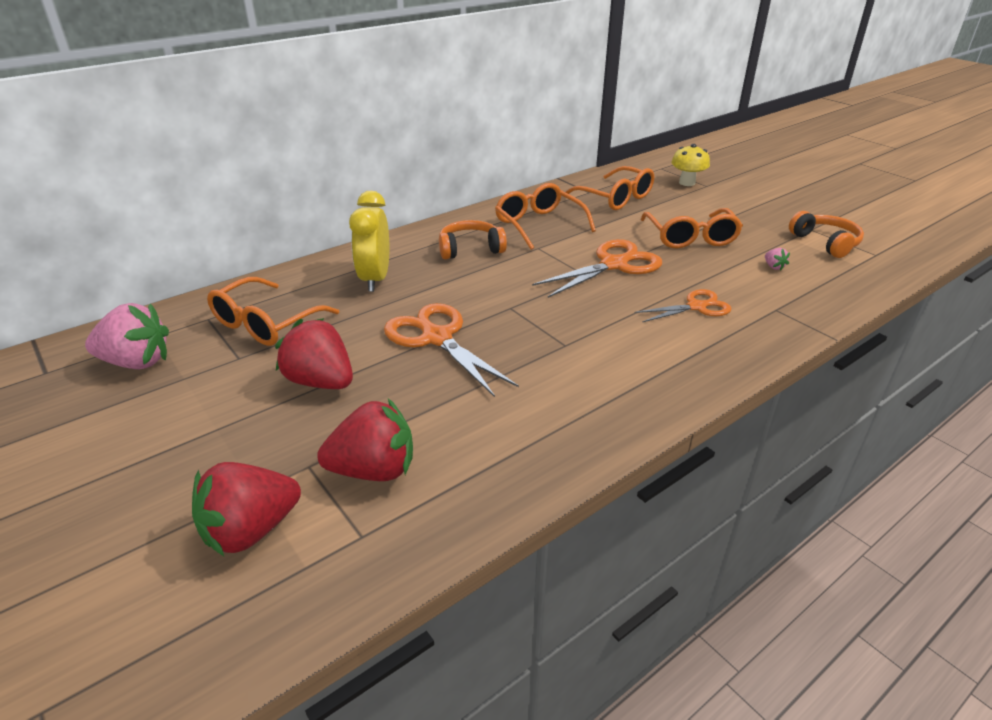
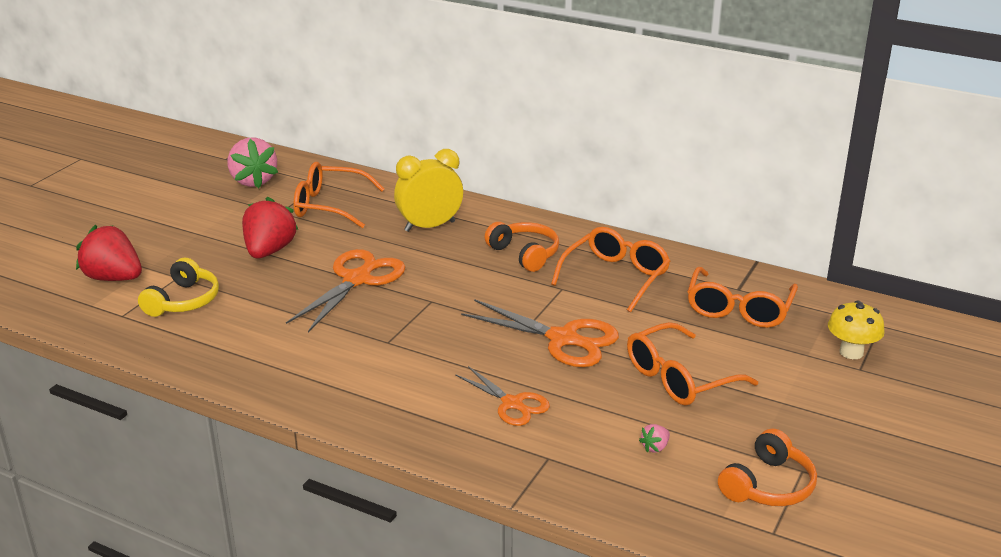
camera: 65 degrees right, 5 degrees down
red strawberry [317,399,413,481] -> yellow headphones [138,258,219,317]

